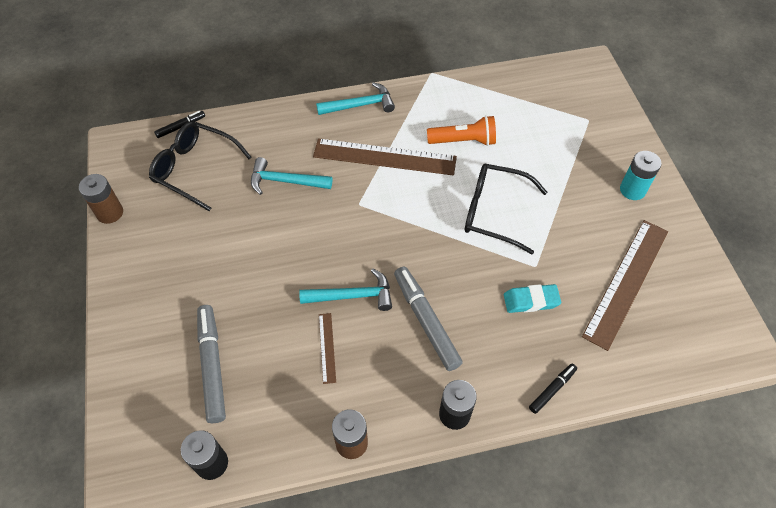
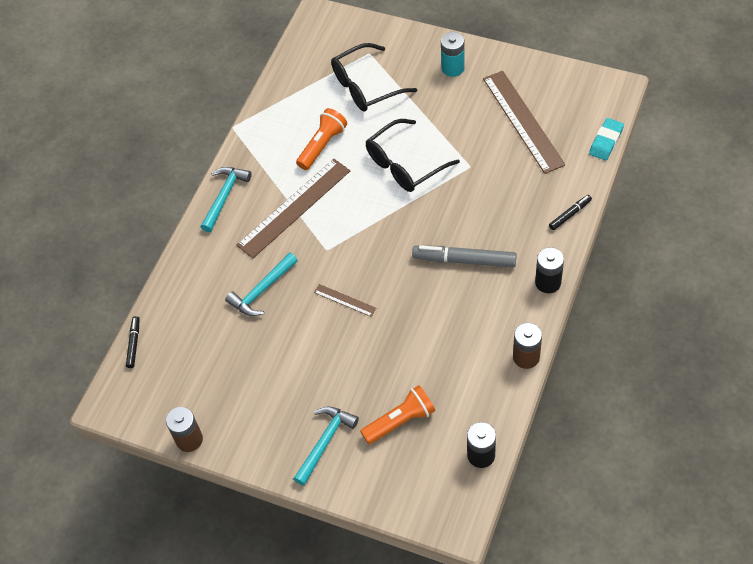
camera: 50 degrees left, 0 degrees up
black glasses [149,121,252,211] -> black glasses moved to [331,43,418,112]
grey marker [197,305,226,423] -> orange flashlight [360,385,435,444]
turquoise hammer [299,268,392,311] -> turquoise hammer moved to [293,406,359,486]
brown ruler [319,313,336,384] -> brown ruler moved to [314,284,376,317]
turquoise eraser [504,284,561,313] -> turquoise eraser moved to [589,118,624,160]
black marker [529,363,577,414] -> black marker turned 60 degrees clockwise [549,195,592,230]

